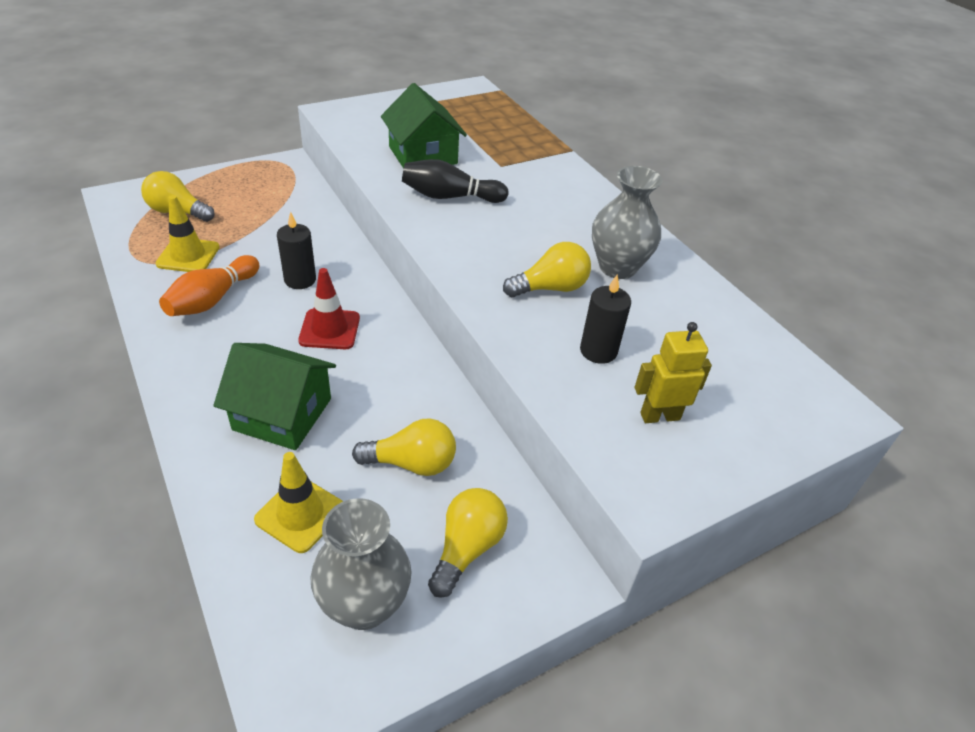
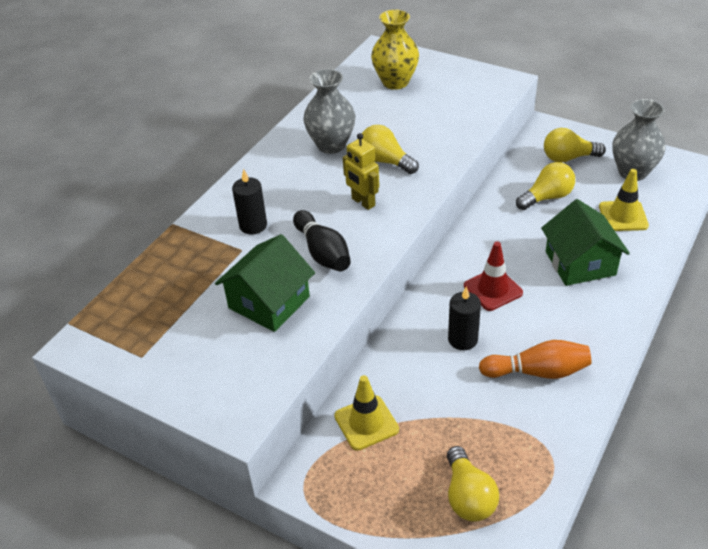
camera: 115 degrees left, 0 degrees up
yellow traffic cone [155,195,220,272] -> yellow traffic cone moved to [334,375,399,451]
yellow light bulb [352,419,456,476] -> yellow light bulb turned 90 degrees clockwise [516,162,575,210]
black candle [580,275,631,364] -> black candle moved to [232,169,267,235]
yellow robot [635,322,712,423] -> yellow robot moved to [343,133,379,210]
none -> yellow vase [371,9,419,90]

